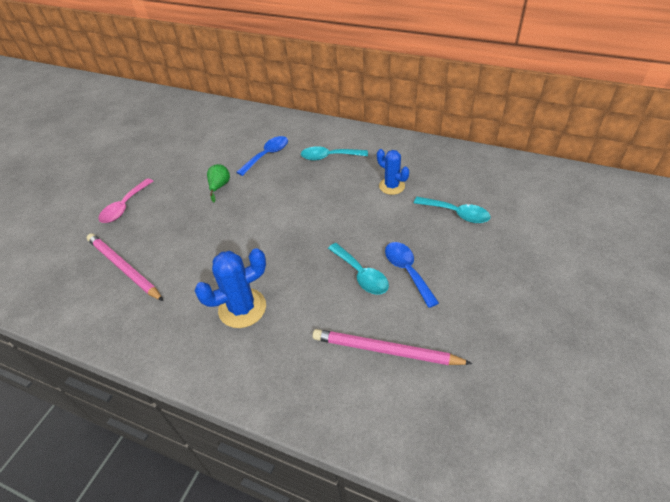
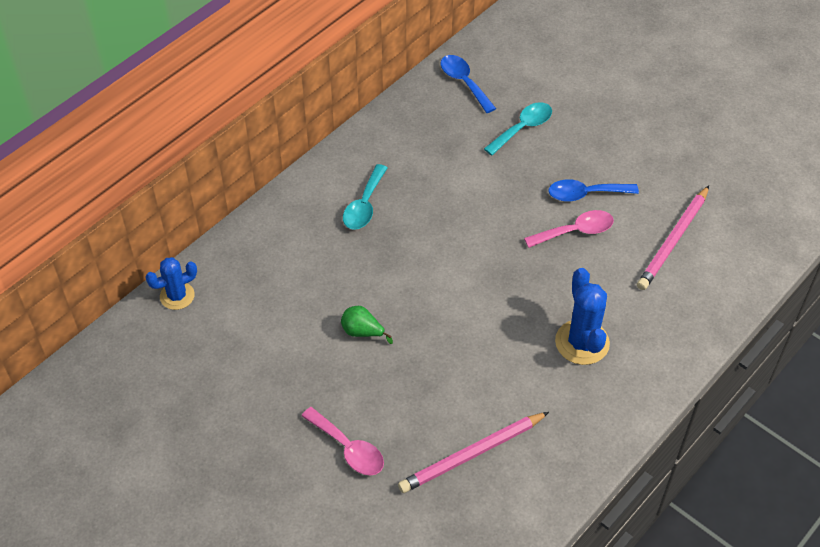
camera: 75 degrees left, 5 degrees up
blue spoon [237,136,288,176] -> blue spoon moved to [440,55,496,113]
turquoise spoon [328,243,389,295] -> pink spoon [524,210,614,248]
blue cactus [377,149,409,195] -> blue cactus moved to [145,257,197,310]

